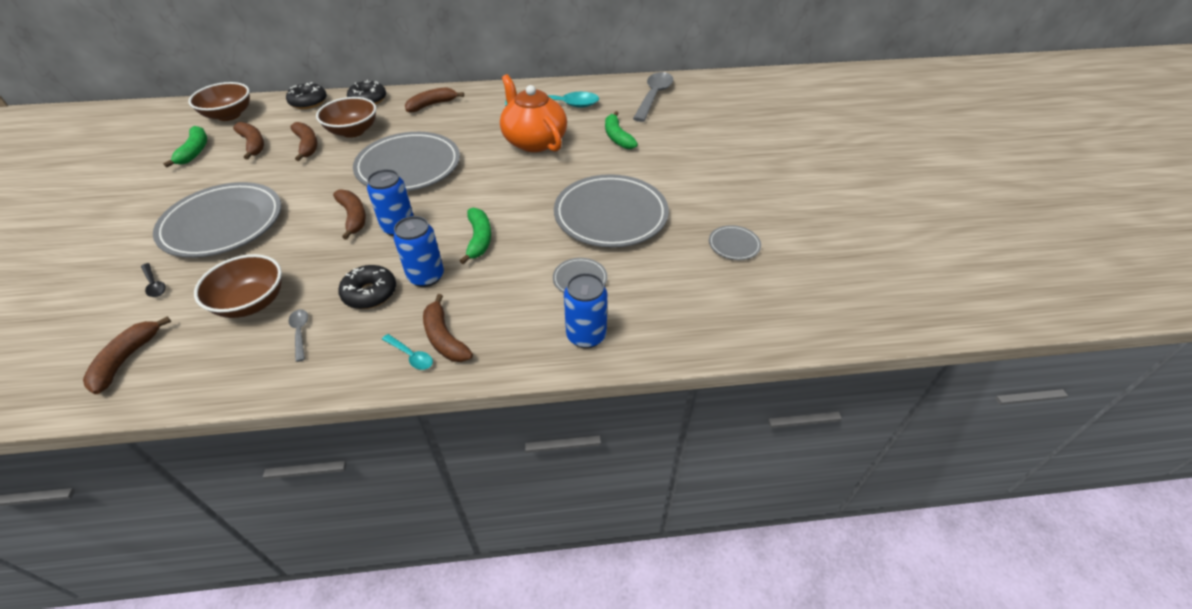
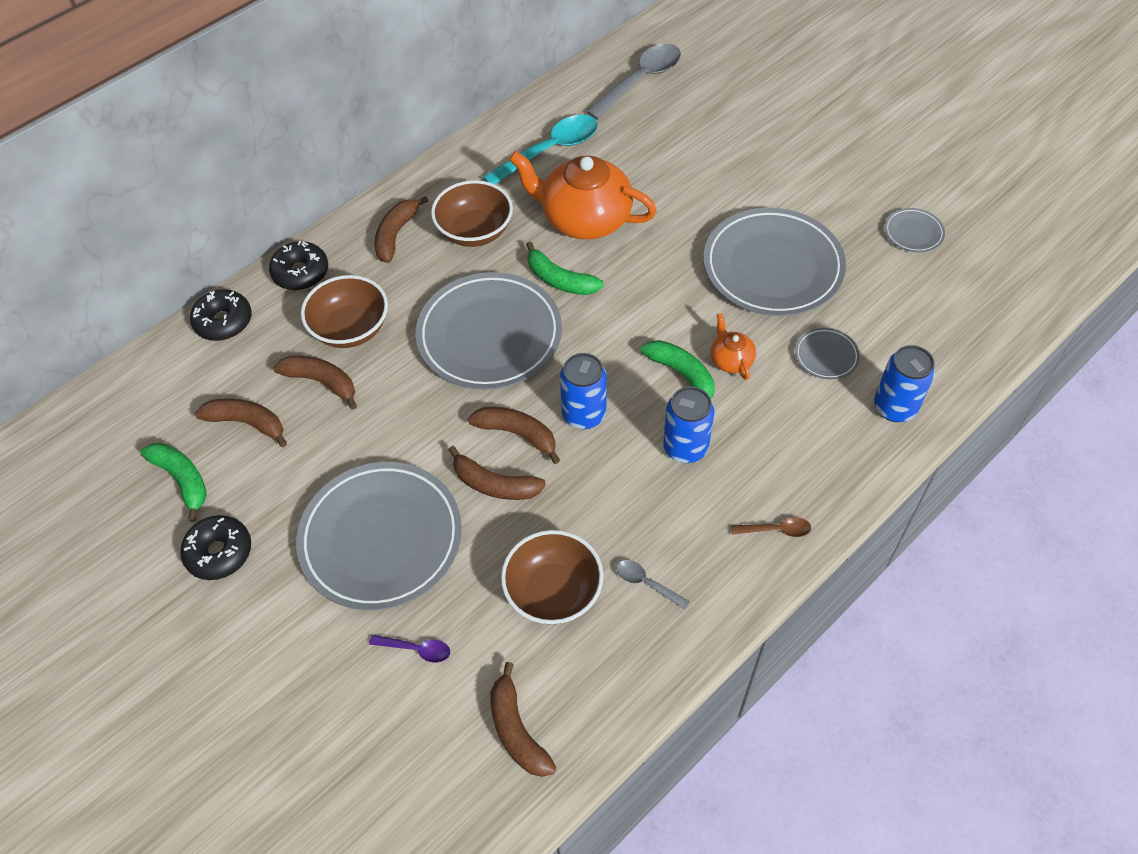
camera: 35 degrees left, 10 degrees up
black spoon [141,263,166,297] -> purple spoon [369,635,450,663]
brown bowl [188,82,250,121] -> brown bowl moved to [431,180,513,247]
black donut [338,265,396,309] -> black donut moved to [180,515,251,580]
turquoise spoon [382,334,433,370] -> brown spoon [731,517,811,537]
brown banana [423,294,473,362] -> brown banana moved to [448,446,546,500]
green banana [605,111,638,149] -> green banana moved to [526,241,604,295]
grey spoon [633,72,673,122] -> grey spoon turned 60 degrees clockwise [586,43,681,120]
none -> orange teapot [710,313,756,380]

